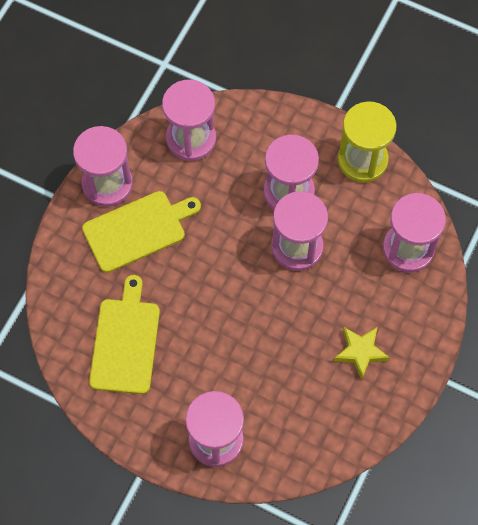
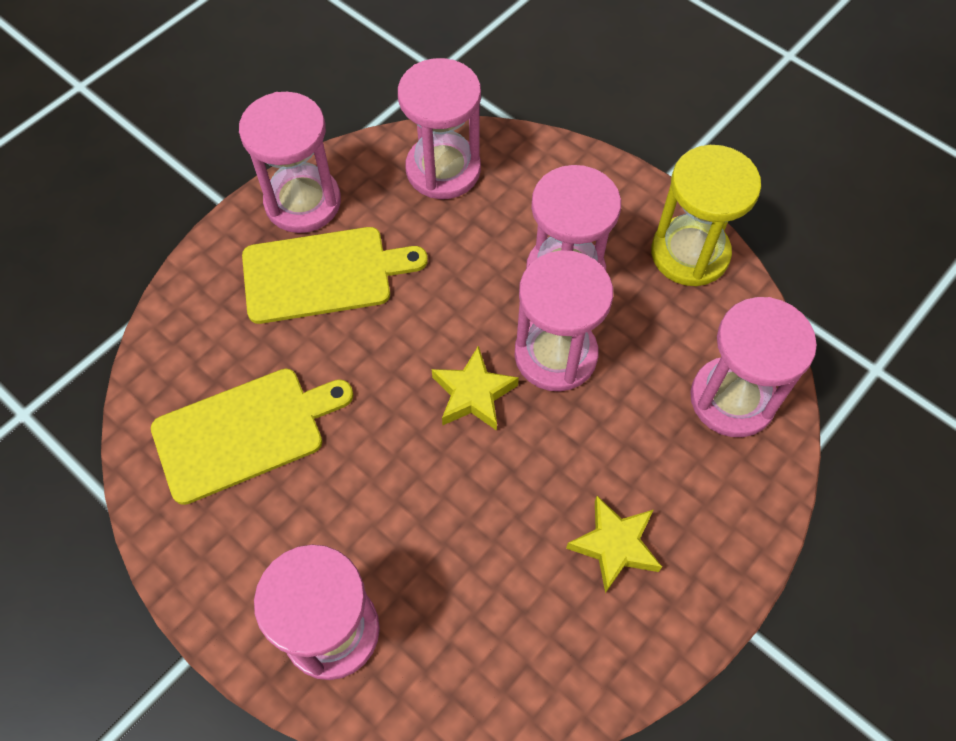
camera: 15 degrees right, 5 degrees down
yellow cutting board [89,275,160,394] -> yellow cutting board turned 45 degrees clockwise [151,368,354,505]
none -> yellow star [432,346,519,431]

